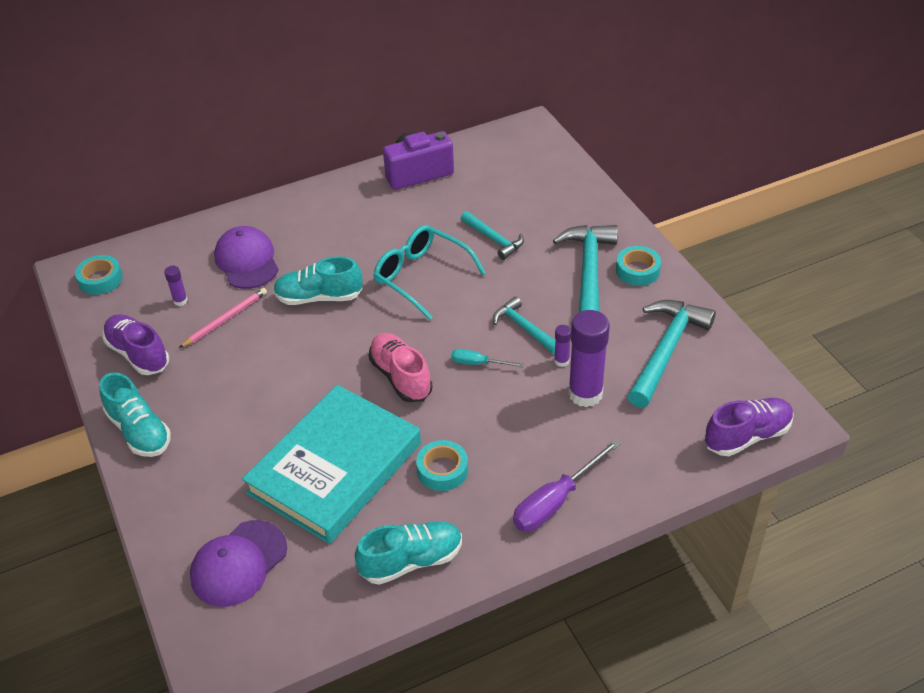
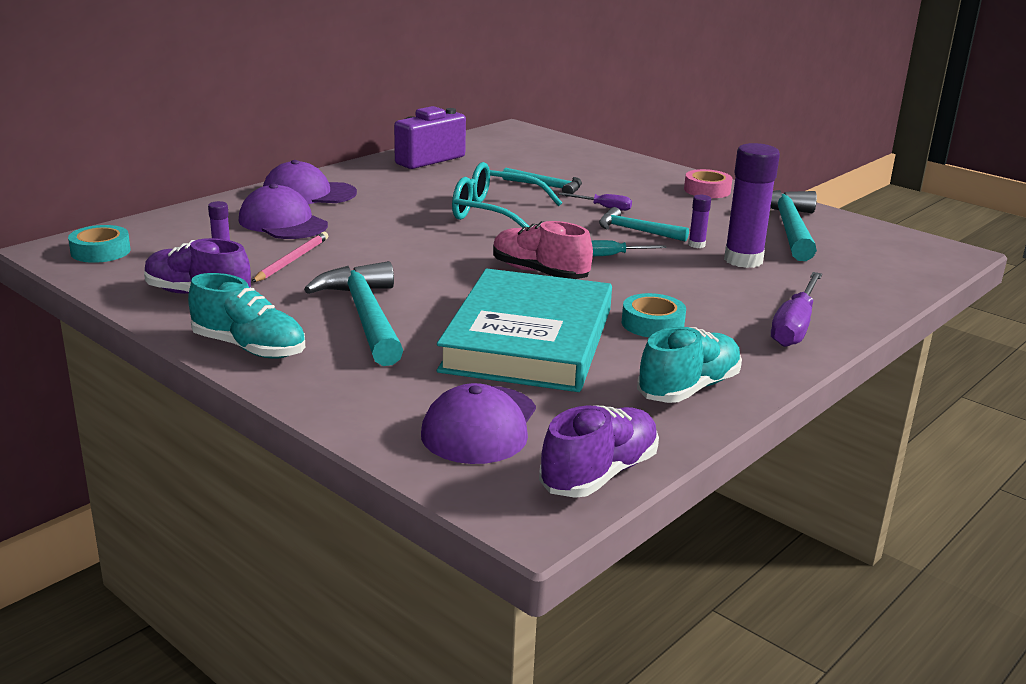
camera: 25 degrees left, 20 degrees down
turquoise shoe [273,256,363,305] -> none
turquoise hammer [553,225,618,312] -> turquoise hammer moved to [304,261,403,366]
turquoise tape [616,246,661,286] -> pink tape [684,169,732,198]
purple shoe [705,398,794,456] -> purple shoe moved to [539,405,659,498]
none -> purple cap [263,160,357,204]
none -> purple screwdriver [559,193,632,211]

